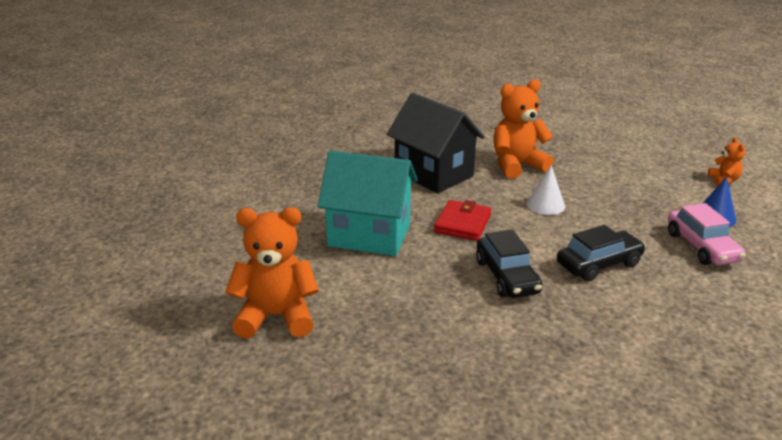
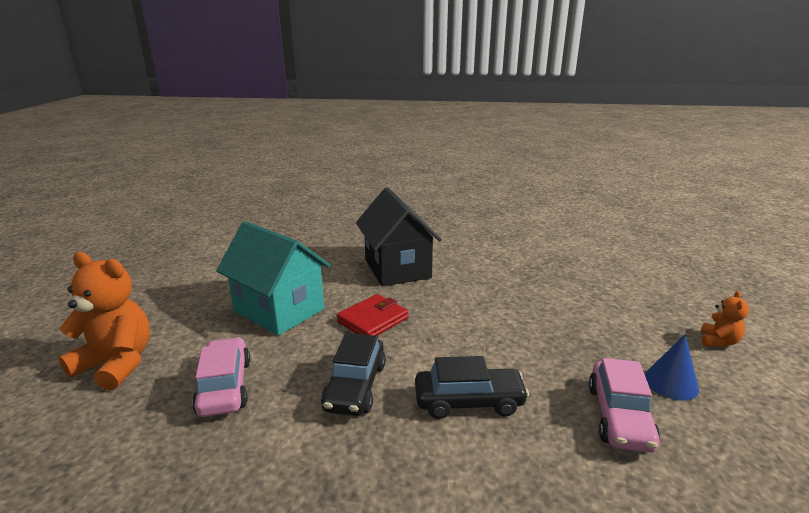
camera: 25 degrees right, 5 degrees down
orange teddy bear [494,79,554,179] -> none
white cone [527,165,565,215] -> none
none -> pink car [192,337,250,417]

